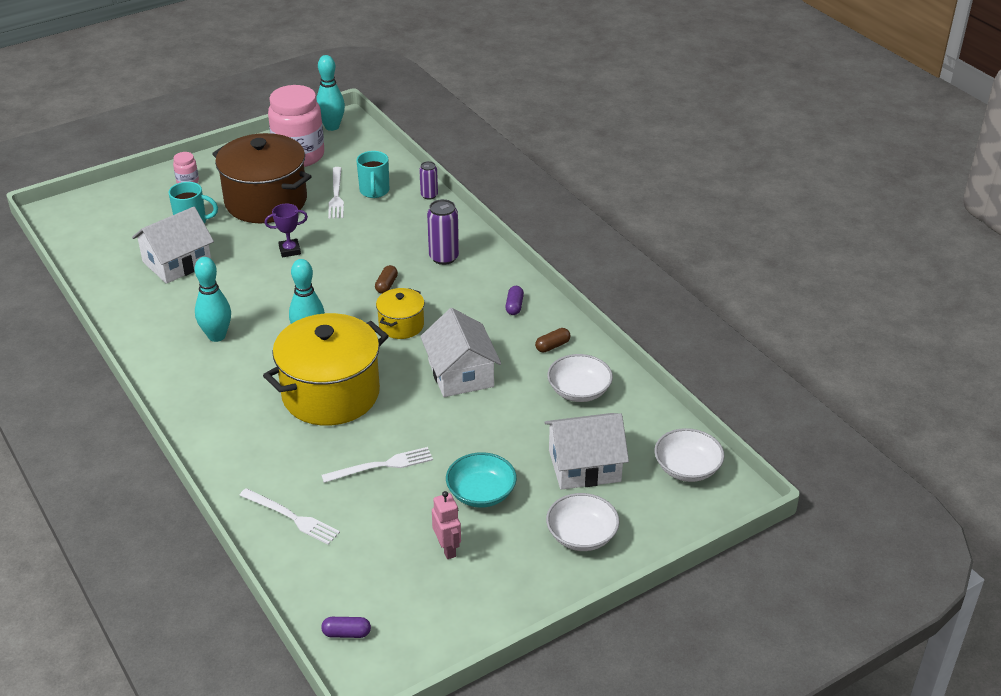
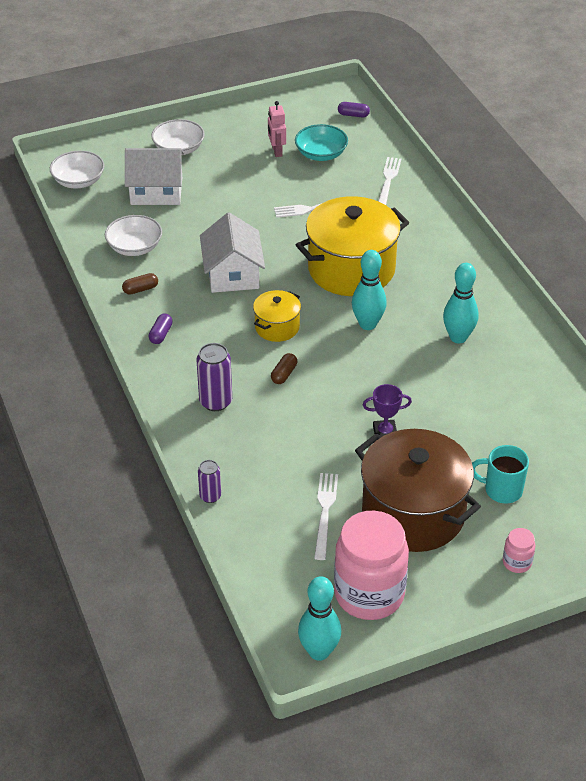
camera: 170 degrees left, 5 degrees up
white house [132,207,214,284] -> none
white fork [239,488,340,545] -> white fork turned 60 degrees clockwise [378,157,401,205]
turquoise mug [356,151,389,198] -> none
turquoise bowl [446,452,517,508] -> turquoise bowl moved to [295,124,348,161]

